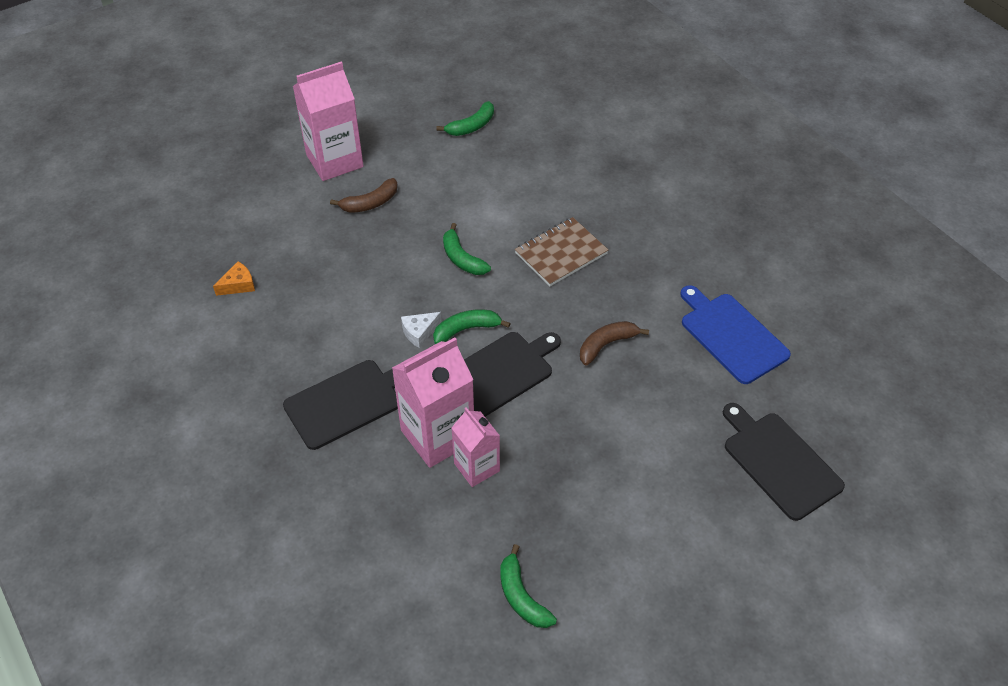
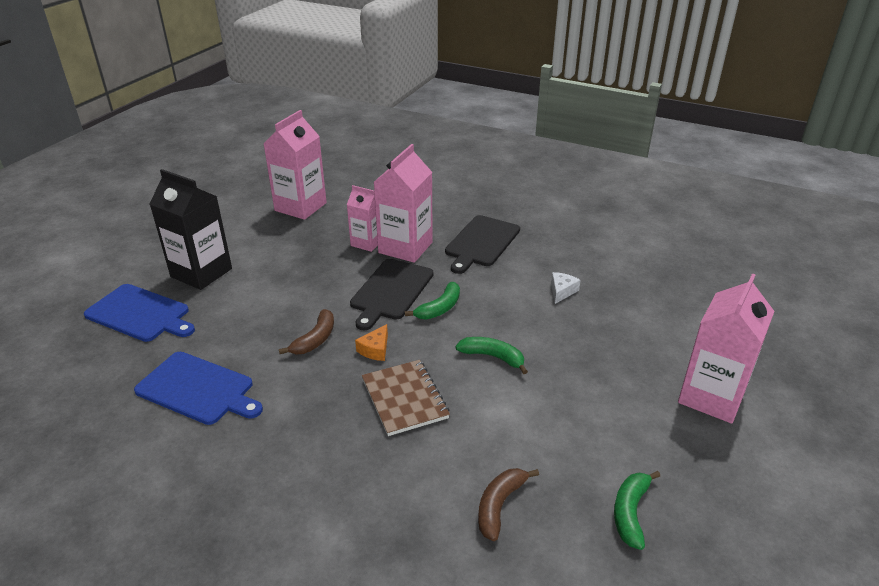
camera: 150 degrees right, 15 degrees down
orange cheese [213,261,255,296] -> orange cheese moved to [355,324,388,361]
brown banana [330,178,398,213] -> brown banana moved to [478,468,539,541]
white cheese [401,312,441,348] -> white cheese moved to [551,272,581,304]
green banana [501,544,557,628] -> pink carton [263,110,327,220]
brown notebook [515,217,608,286] -> brown notebook turned 45 degrees counterclockwise [362,360,450,436]
black cutting board [723,403,845,521] -> blue cutting board [84,284,195,342]
none -> black carton [150,169,232,290]

